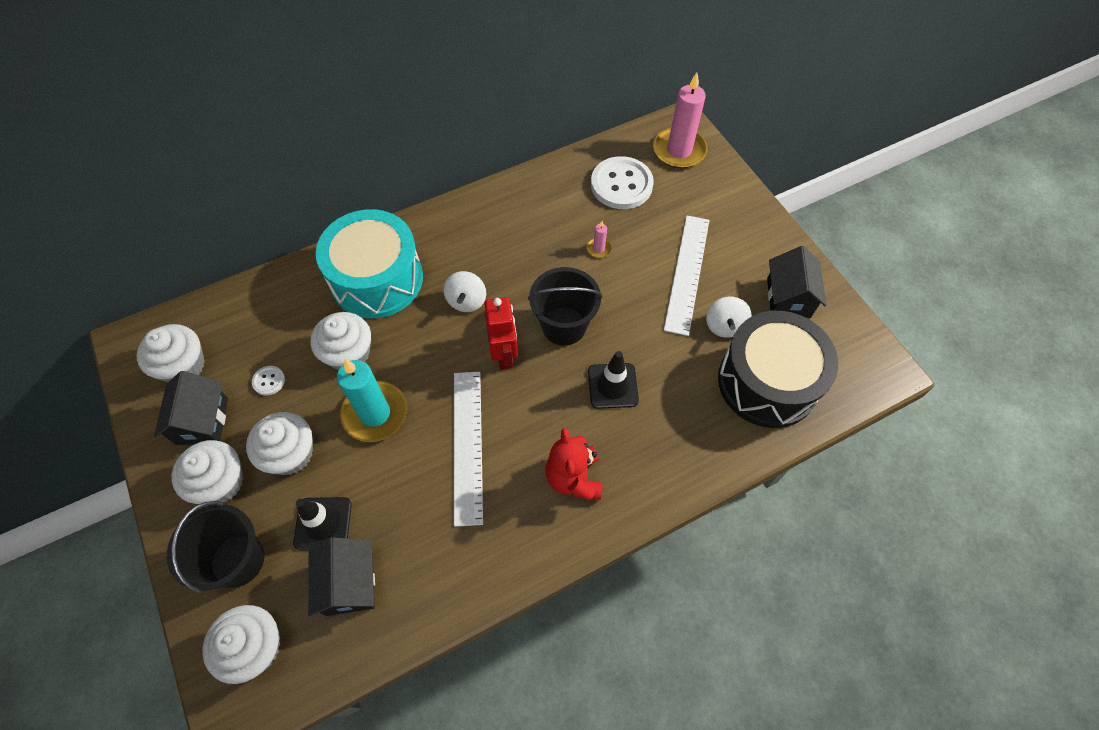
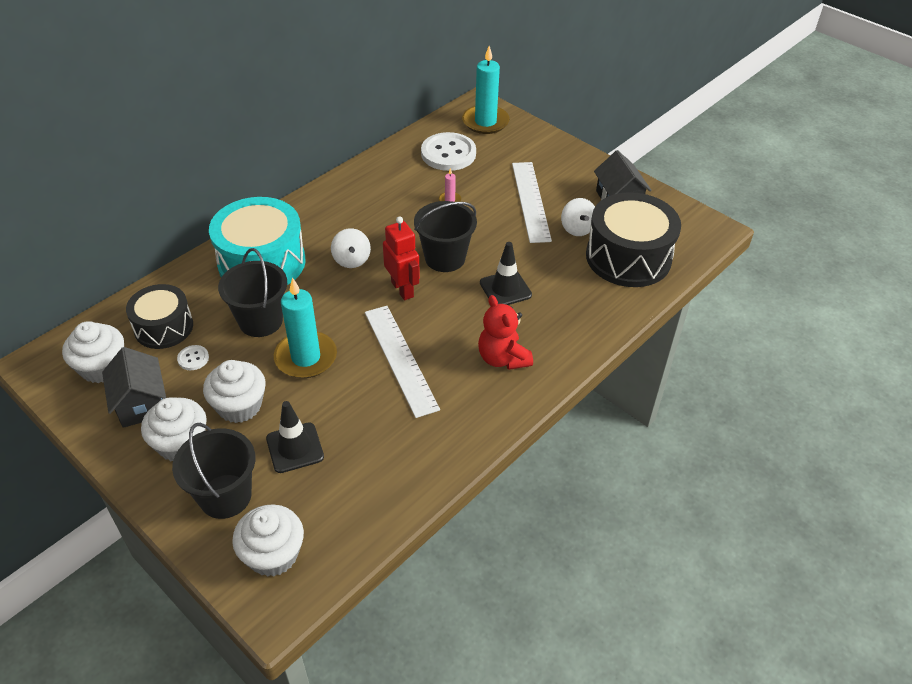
camera: 20 degrees left, 15 degrees down
black house [308,537,375,616] -> none
white cupcake [310,312,371,370] -> black bucket [218,248,287,337]
pink candle [653,73,707,168] -> turquoise candle [462,46,510,134]
none -> black drum [126,284,193,349]

